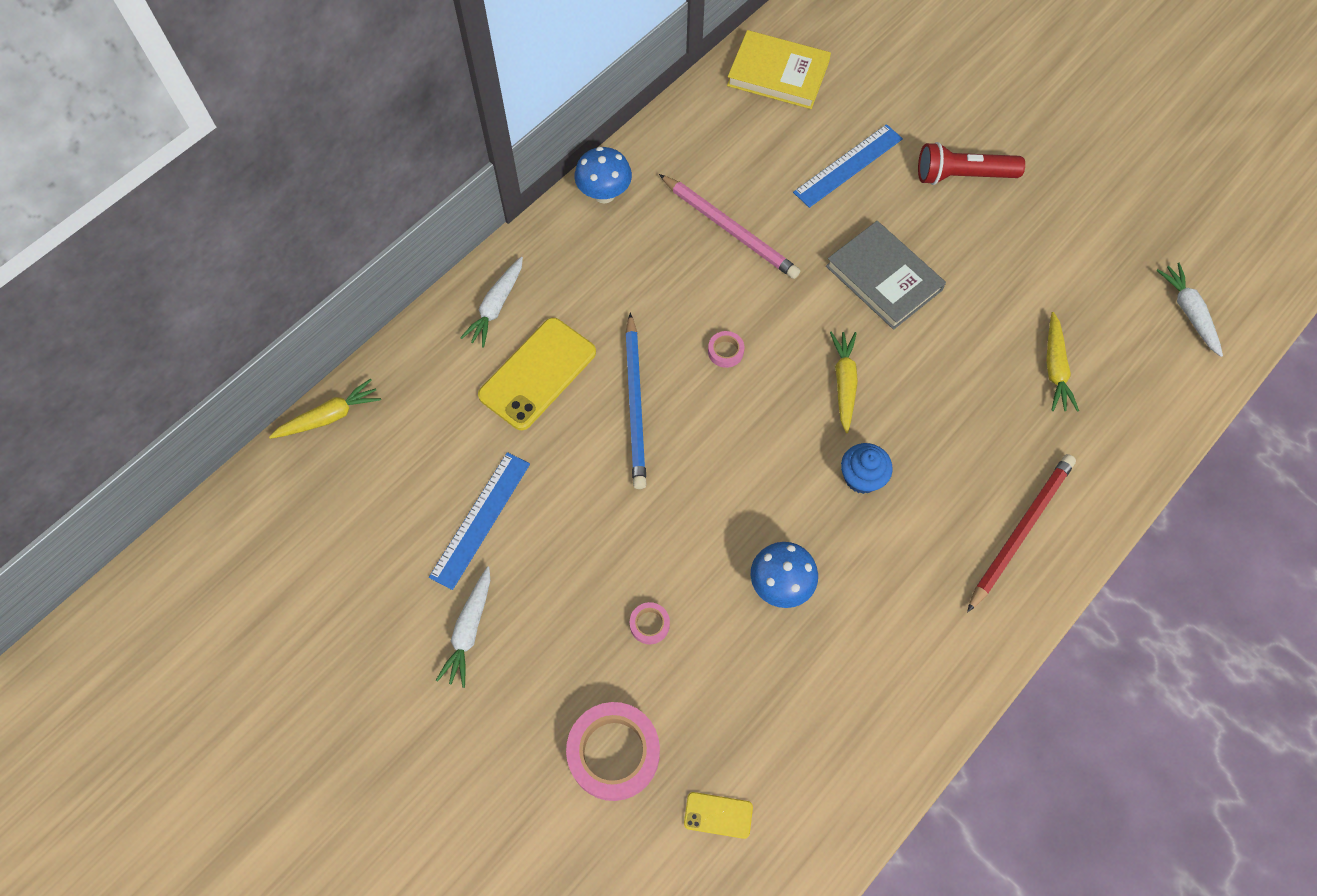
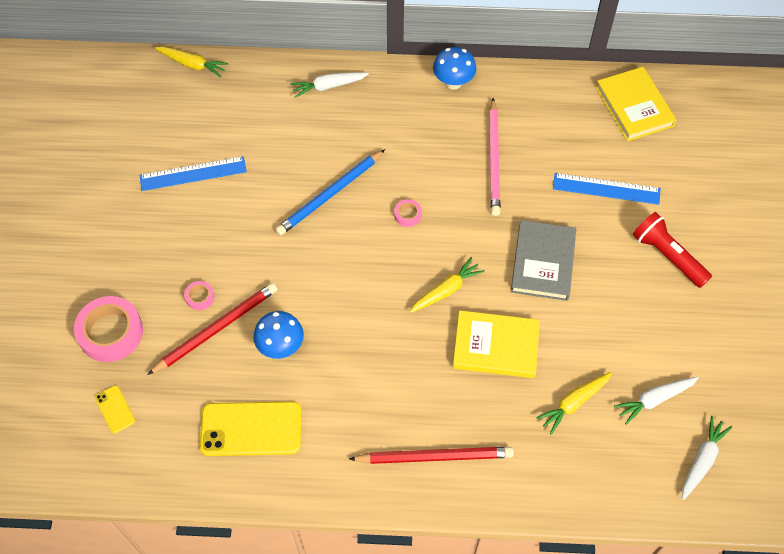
camera: 50 degrees right, 5 degrees down
white carrot [436,566,490,688] -> white carrot moved to [614,377,699,425]
yellow phone [478,318,596,430] -> yellow phone moved to [200,401,301,456]
blue cupcake [841,443,893,494] -> none
none -> red pencil [147,283,277,375]
none -> yellow book [453,310,540,378]

